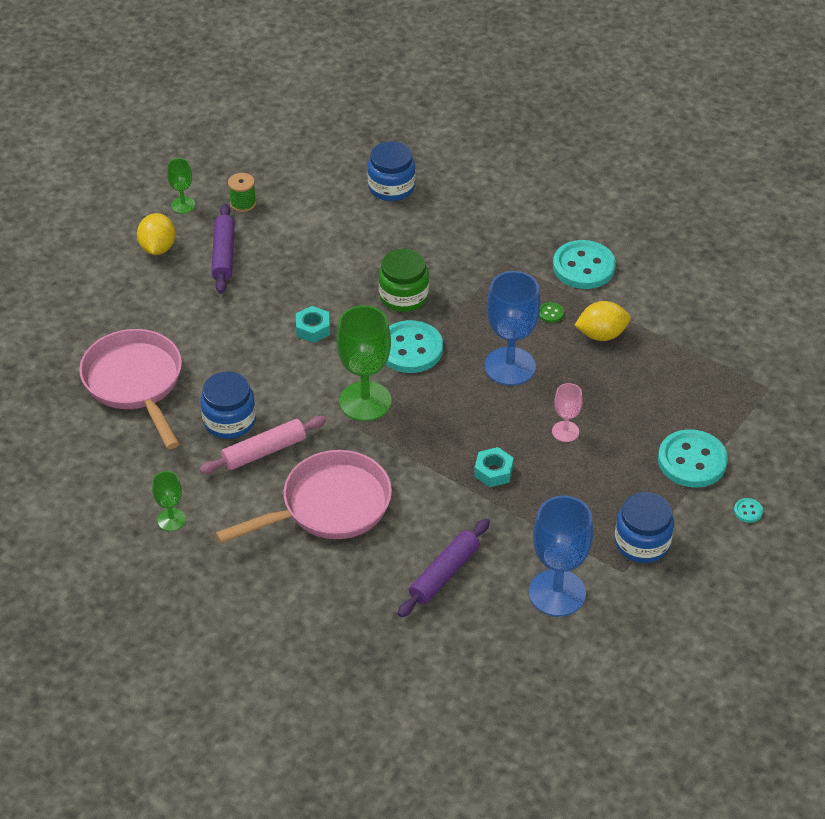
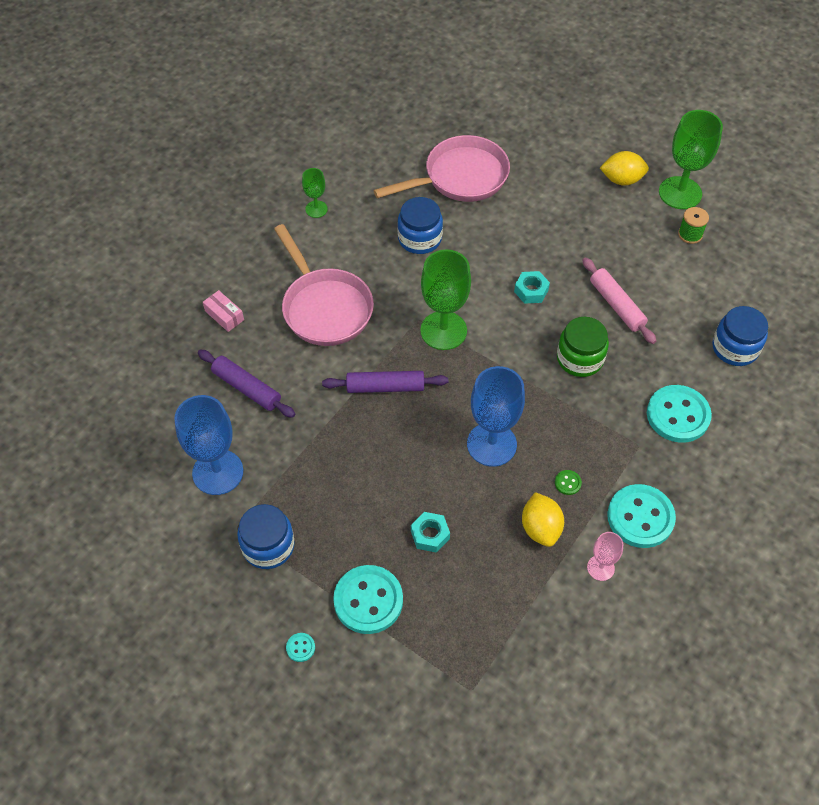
camera: 90 degrees right, 10 degrees up
green goblet [167,158,196,214] -> green goblet [659,110,723,209], size x1.95
pink rolling pin [199,416,327,474] -> pink rolling pin moved to [582,258,656,344]
purple rolling pin [211,204,235,294] -> purple rolling pin moved to [322,371,448,393]
turquoise button [386,320,443,373] -> turquoise button moved to [647,385,712,443]
turquoise nut [474,447,514,487] -> turquoise nut moved to [411,512,450,553]
pink goblet [552,383,583,442] -> pink goblet moved to [587,532,623,581]
none -> pink box [203,290,244,332]

